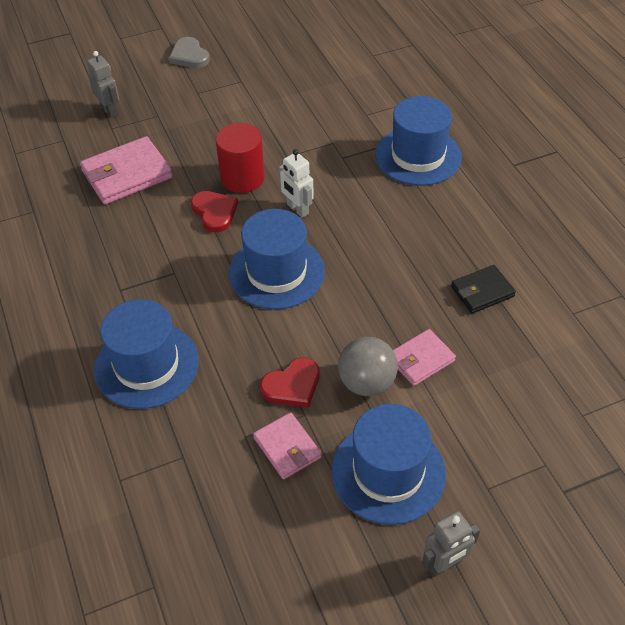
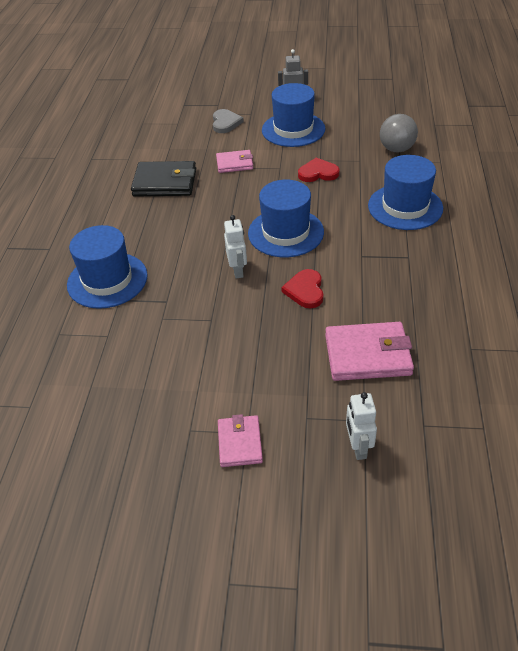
camera: 150 degrees left, 5 degrees down
grey robot [87,51,119,118] -> white robot [346,392,377,460]
grey heart [169,37,210,68] -> grey heart moved to [213,109,244,133]
red cylinder [216,123,265,193] -> none
pink wallet [253,412,322,479] -> pink wallet moved to [218,414,263,467]
grey ball [338,337,398,396] -> grey ball moved to [380,114,418,153]
black wallet [451,265,516,314] -> black wallet [131,161,196,197], size x1.65

